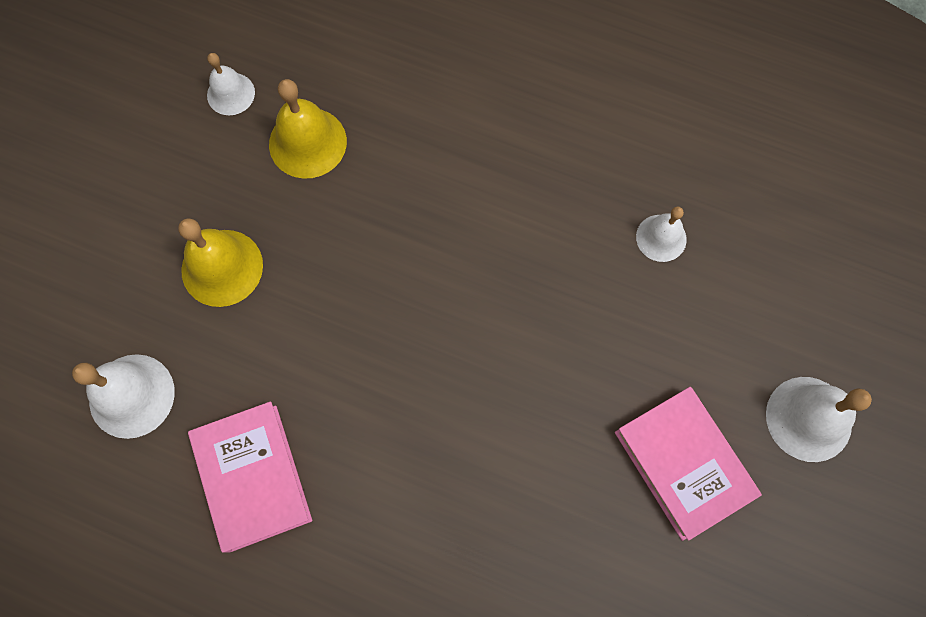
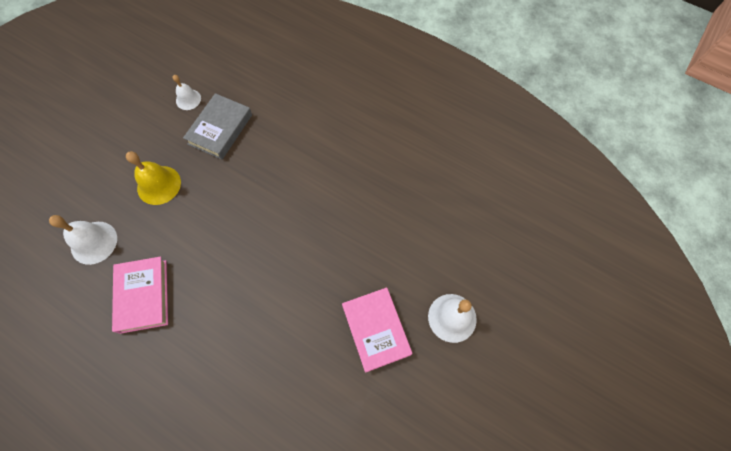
camera: 10 degrees right, 5 degrees down
yellow bell [269,79,347,179] -> grey book [183,93,252,160]
white bell [636,207,687,262] -> none

